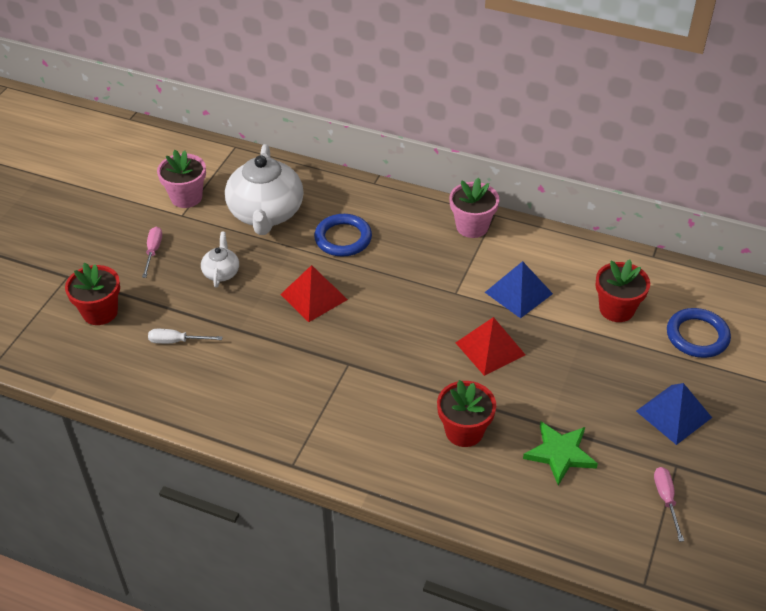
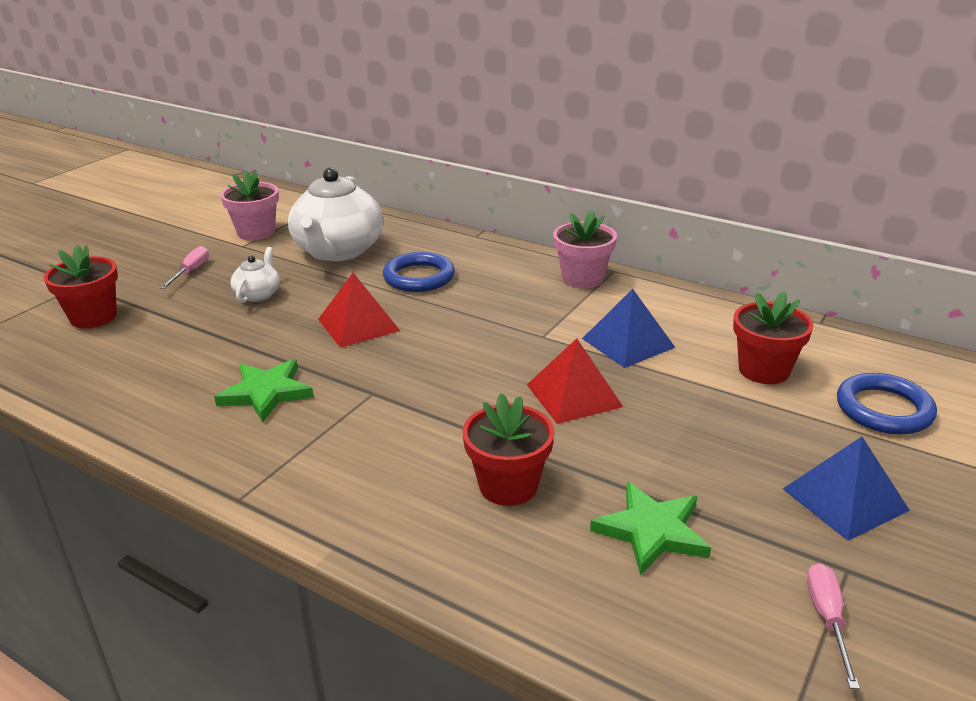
camera: 10 degrees right, 15 degrees down
white screwdriver [148,329,222,344] -> none
none -> green star [214,359,314,422]

